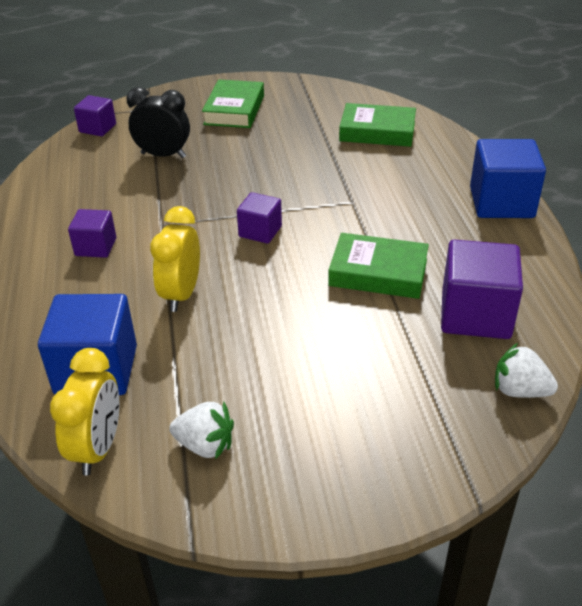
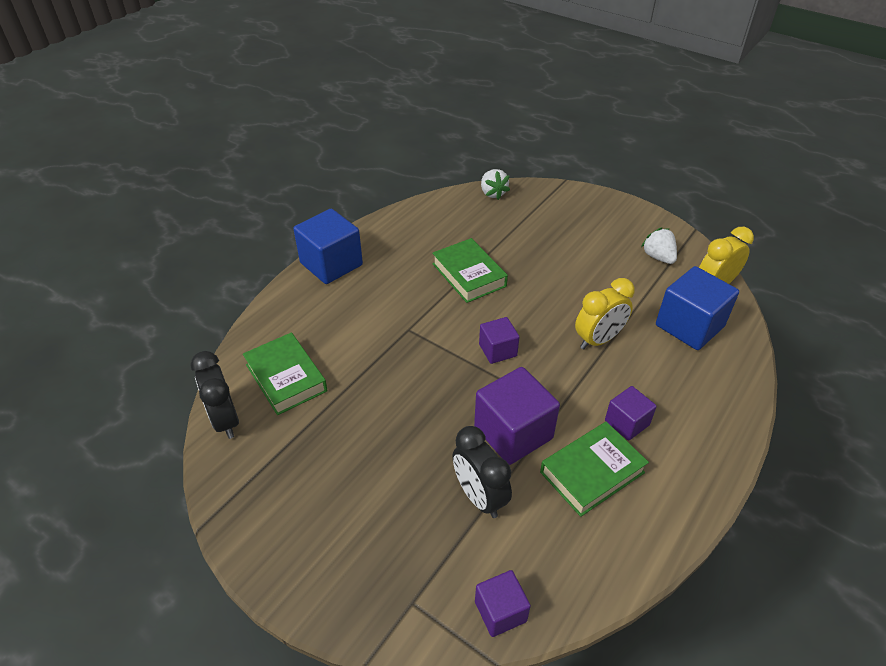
camera: 135 degrees left, 5 degrees up
green book [202,79,264,128] -> green book moved to [540,422,649,517]
purple cube [441,240,523,339] -> purple cube moved to [474,367,560,465]
none -> black clock [190,351,239,439]

